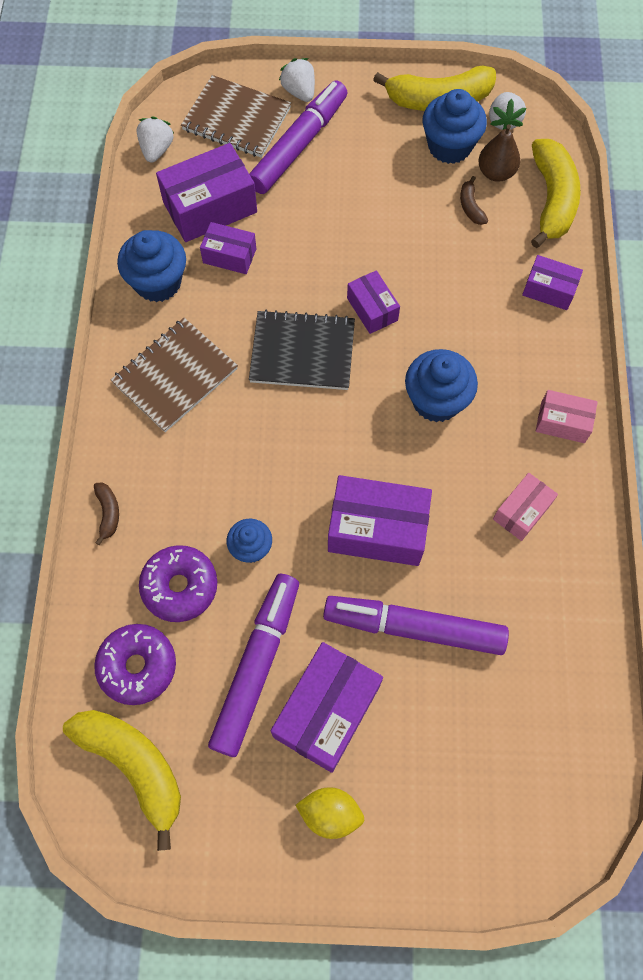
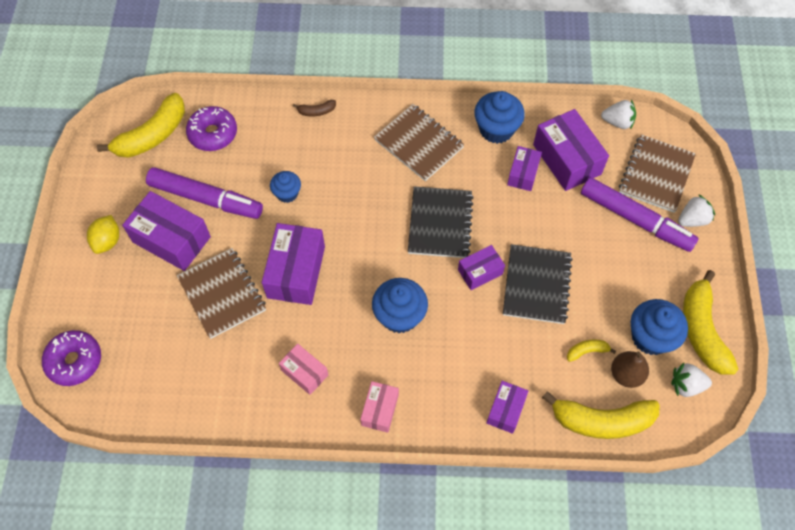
camera: 90 degrees right, 5 degrees down
purple donut [139,545,217,622] -> purple donut moved to [42,330,101,386]
purple marker [323,596,509,655] -> brown notebook [177,248,266,339]
brown banana [460,176,488,225] -> yellow banana [567,339,616,362]
none -> black notebook [503,244,573,324]

